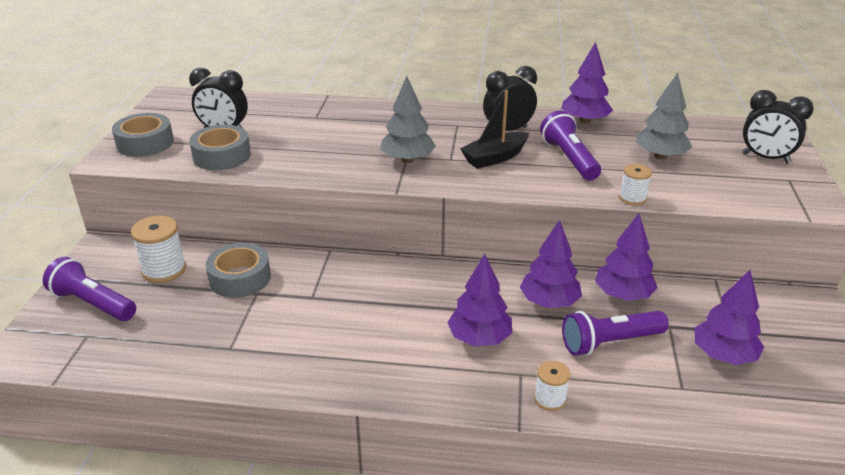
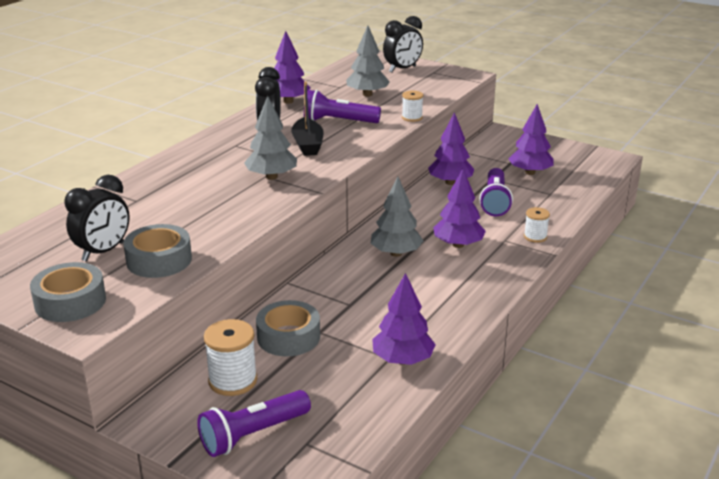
camera: 65 degrees left, 5 degrees down
purple tree [520,220,582,308] -> purple tree moved to [372,273,436,365]
none -> grey tree [370,177,423,257]

